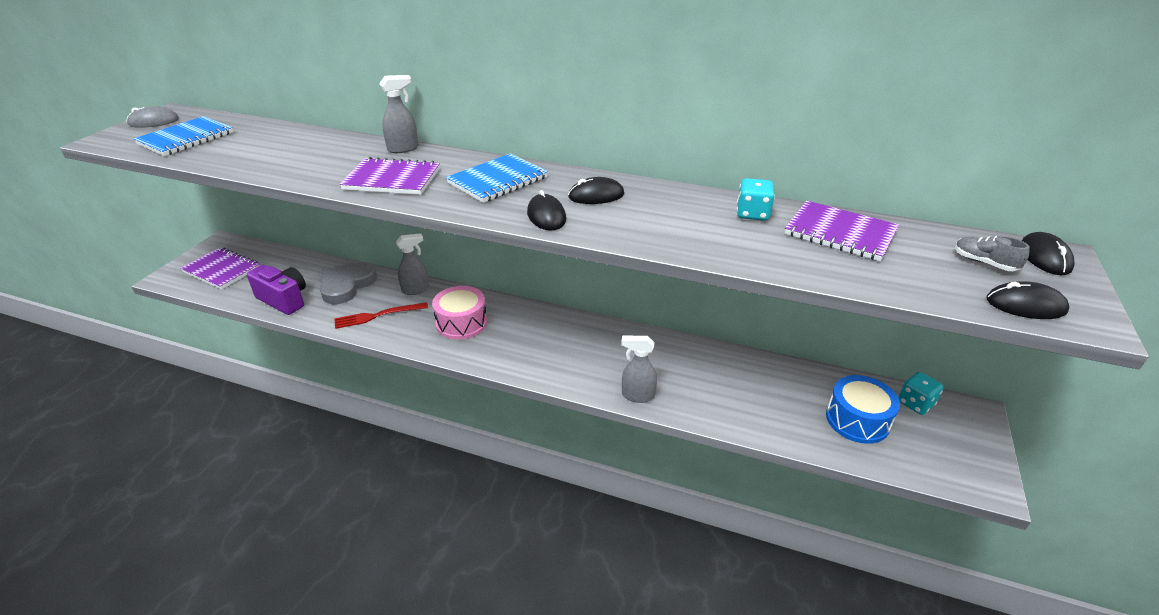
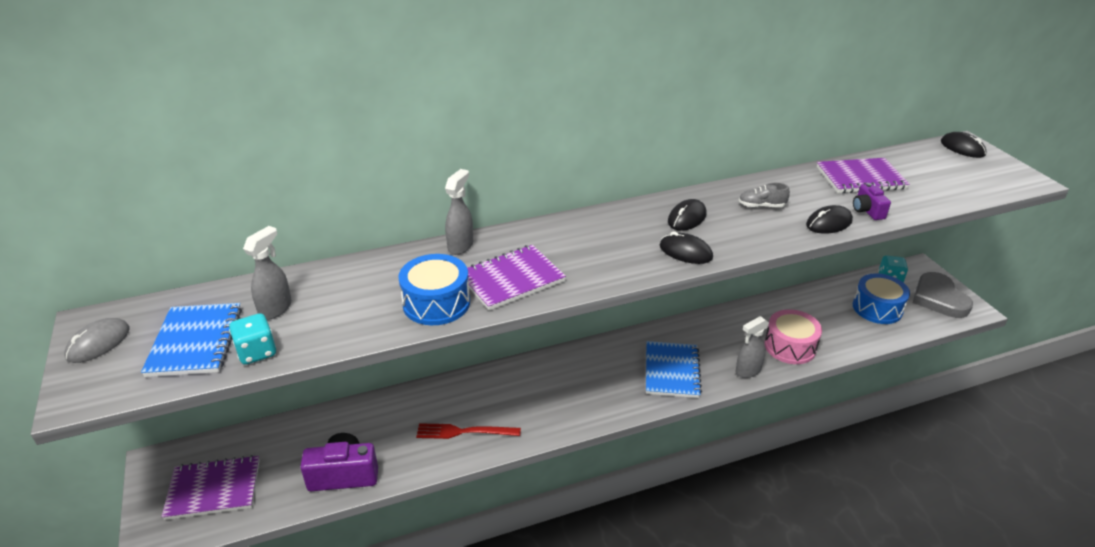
camera: 40 degrees left, 0 degrees up
grey heart [320,262,377,304] -> grey heart moved to [913,272,973,318]
red fork [335,302,428,329] -> red fork turned 60 degrees clockwise [416,423,521,439]
grey spray bottle [396,233,429,295] -> grey spray bottle moved to [243,226,292,320]
pink drum [432,286,487,340] -> pink drum moved to [764,309,822,364]
blue notebook [446,153,548,203] -> blue notebook moved to [646,341,702,398]
turquoise dice [737,178,775,221] -> turquoise dice moved to [229,313,276,365]
grey shoe [955,236,1030,271] -> grey shoe moved to [739,183,790,208]
black mouse [986,281,1069,319] -> black mouse moved to [806,205,853,234]
none -> blue drum [398,254,470,325]
none -> purple camera [853,183,891,220]

